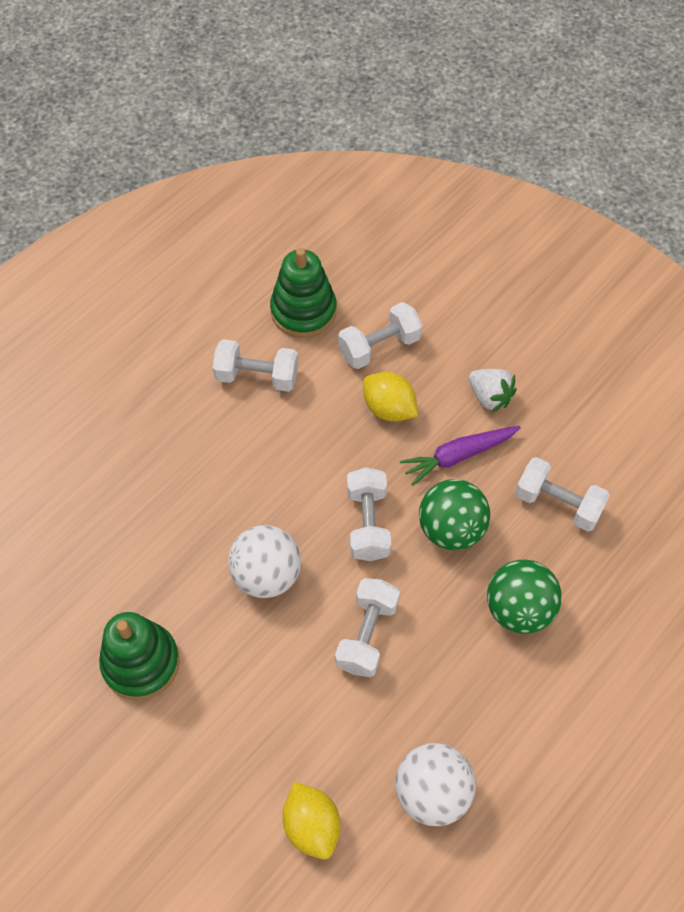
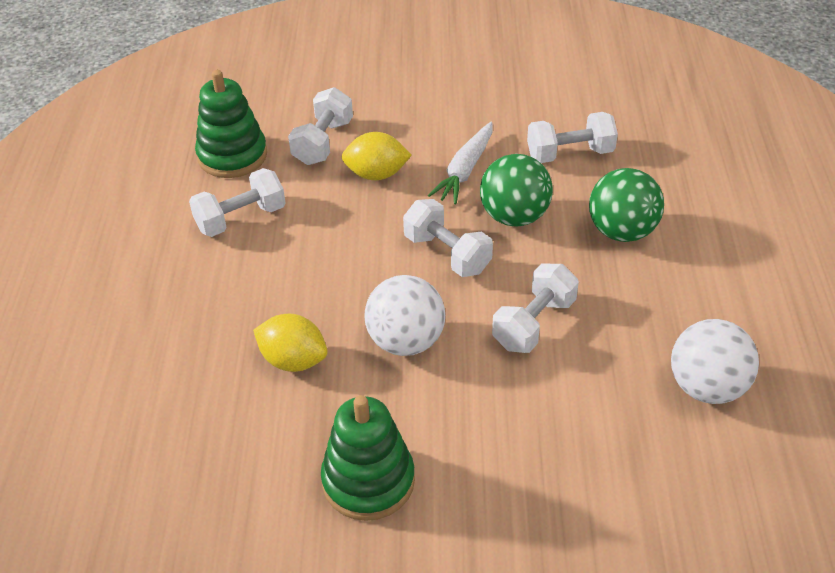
camera: 40 degrees left, 15 degrees down
yellow lemon [282,782,340,860] -> yellow lemon moved to [253,314,328,372]
white dumbbell [335,578,400,677] -> white dumbbell turned 60 degrees clockwise [492,263,579,353]
purple carrot [400,426,521,486] -> white carrot [428,122,493,204]
white strawberry [469,369,517,412] -> none

